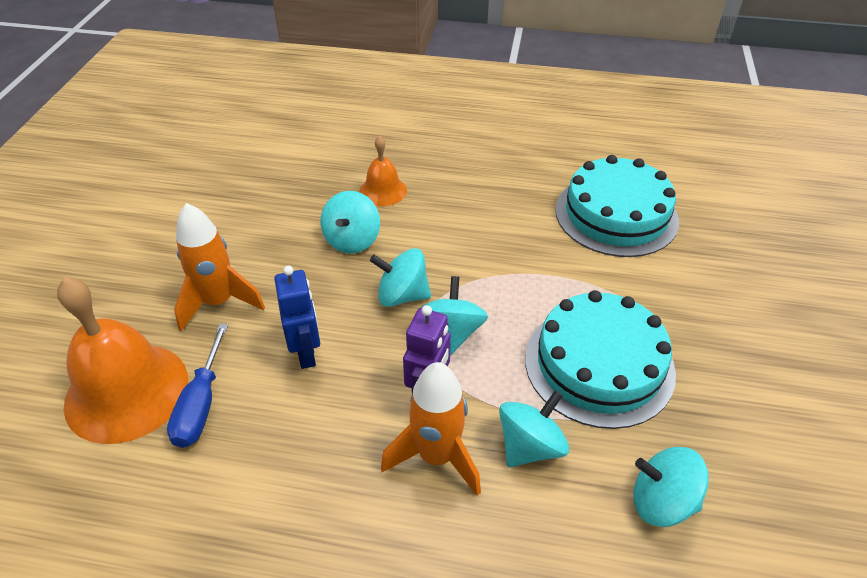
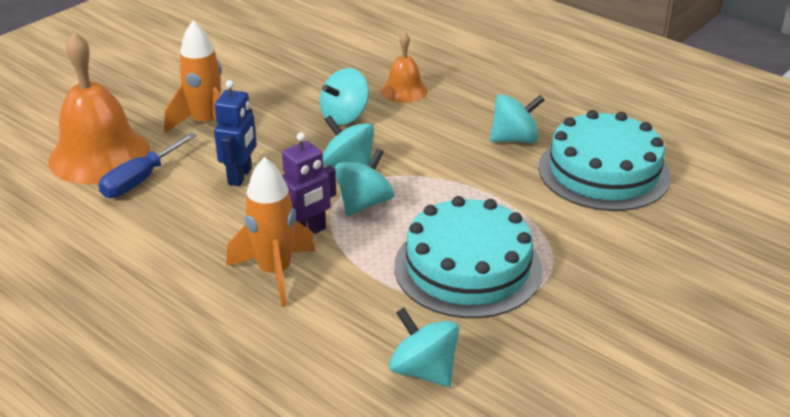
camera: 30 degrees right, 10 degrees down
turquoise spinning top [499,391,569,467] -> turquoise spinning top moved to [490,94,545,143]

